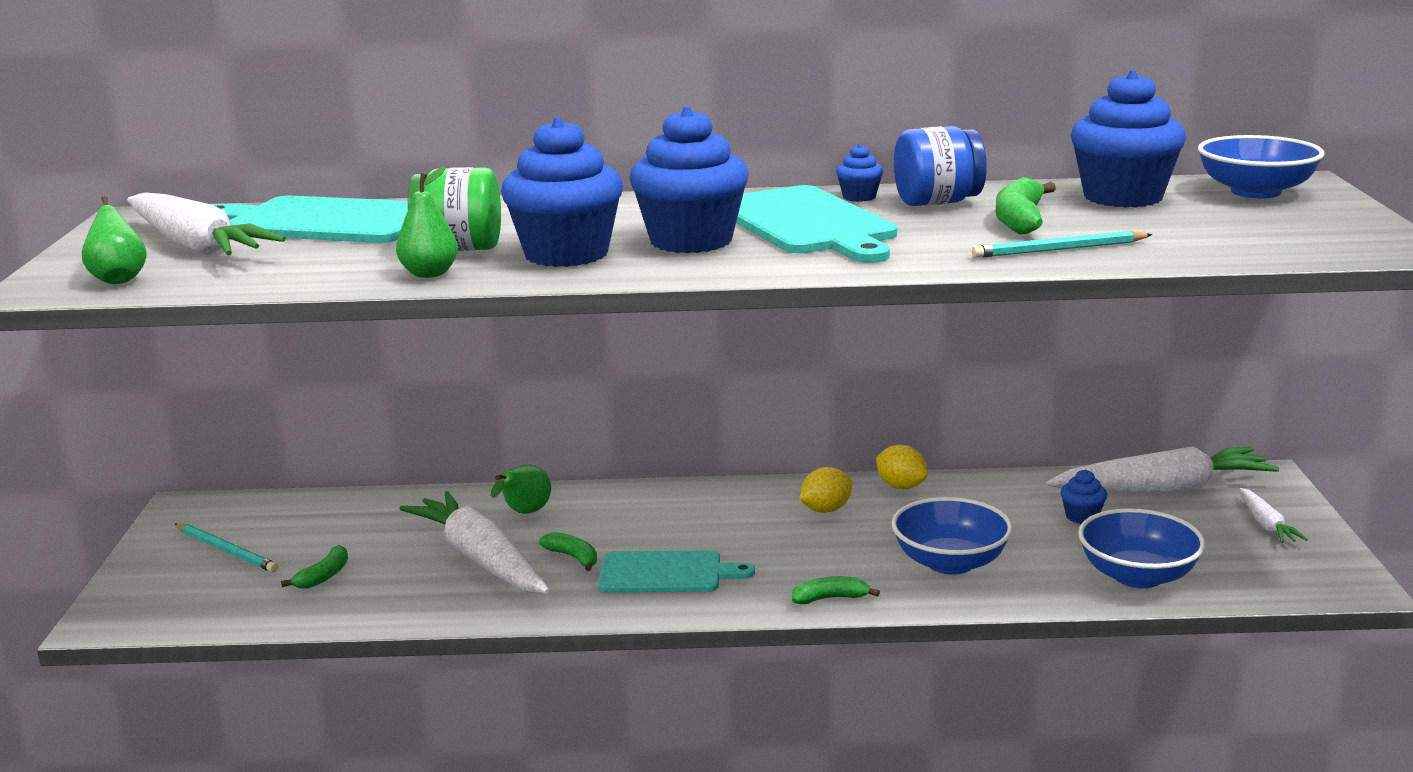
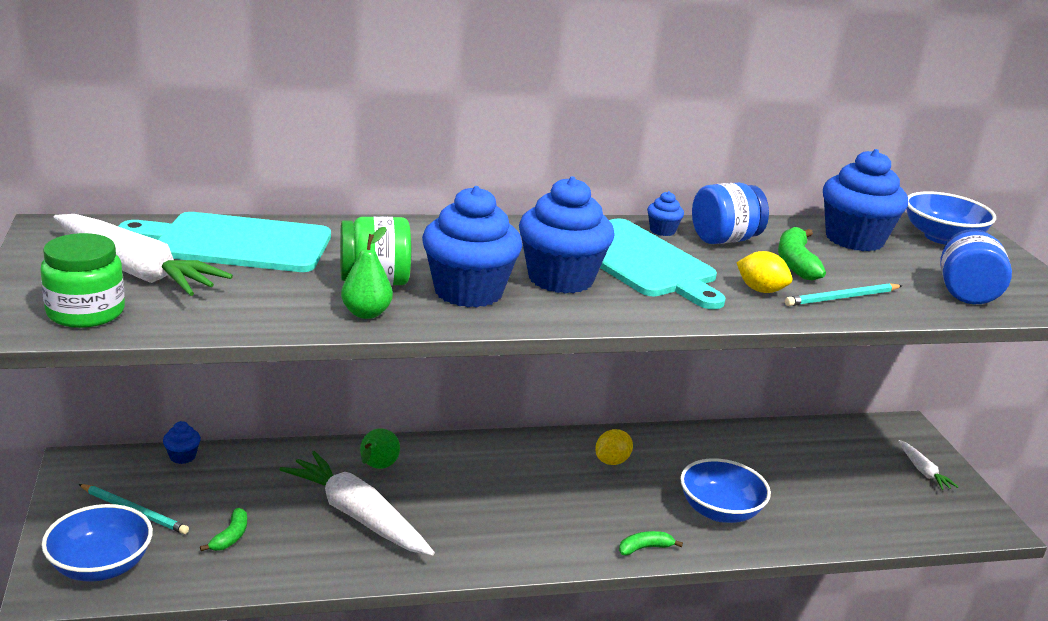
camera: 15 degrees left, 5 degrees up
green pear [82,196,147,284] -> green jar [40,233,125,328]
green banana [539,532,597,571] -> none
turquoise cutting board [598,550,755,593] -> none
yellow lemon [876,445,928,489] -> yellow lemon moved to [737,251,792,293]
white carrot [1046,446,1279,493] -> none
blue cupcake [1061,470,1107,524] -> blue cupcake moved to [163,421,201,464]
blue bowl [1078,508,1205,588] -> blue bowl moved to [41,504,153,581]
none -> blue jar [940,229,1012,304]

